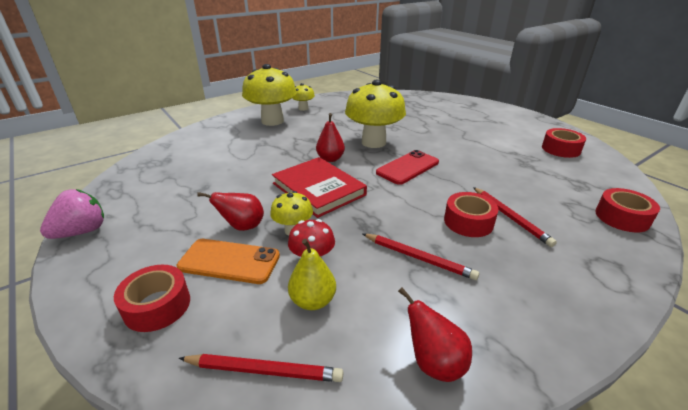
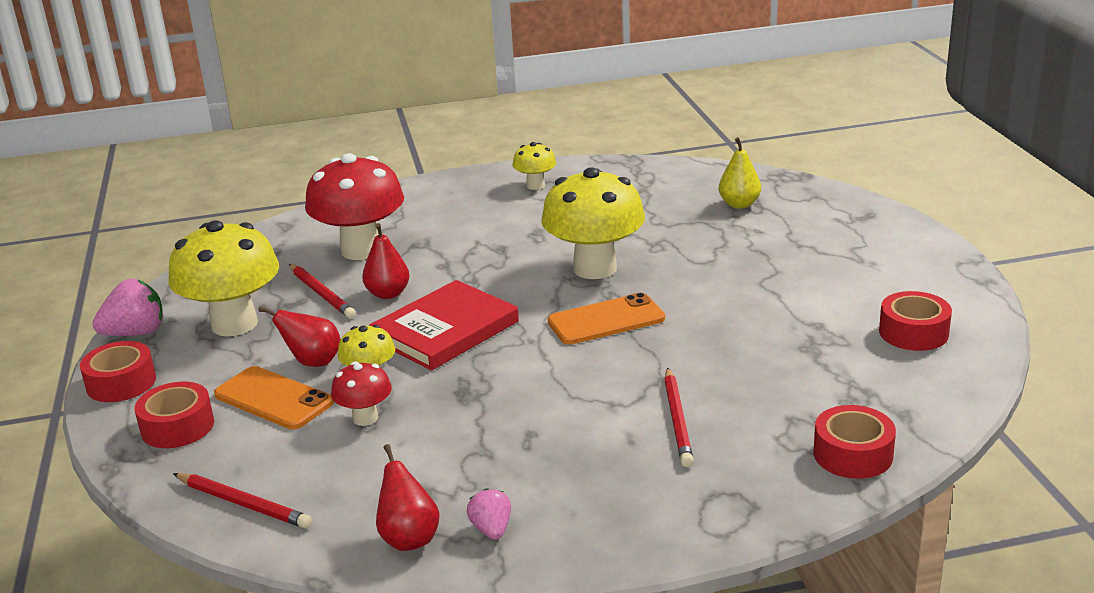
camera: 25 degrees right, 5 degrees down
yellow mushroom [242,64,297,126] -> yellow mushroom moved to [169,220,279,336]
red book [272,157,367,218] -> red book turned 60 degrees clockwise [369,280,519,371]
yellow pear [288,239,336,310] -> yellow pear moved to [719,137,761,209]
red pear [316,113,345,162] -> red pear moved to [362,223,410,299]
red pencil [363,234,479,280] -> red pencil moved to [289,264,356,319]
red phone [376,150,439,185] -> orange phone [548,293,665,345]
red tape [444,192,499,237] -> red tape moved to [80,341,156,402]
none -> red mushroom [305,153,404,260]
none -> pink strawberry [466,488,511,540]

